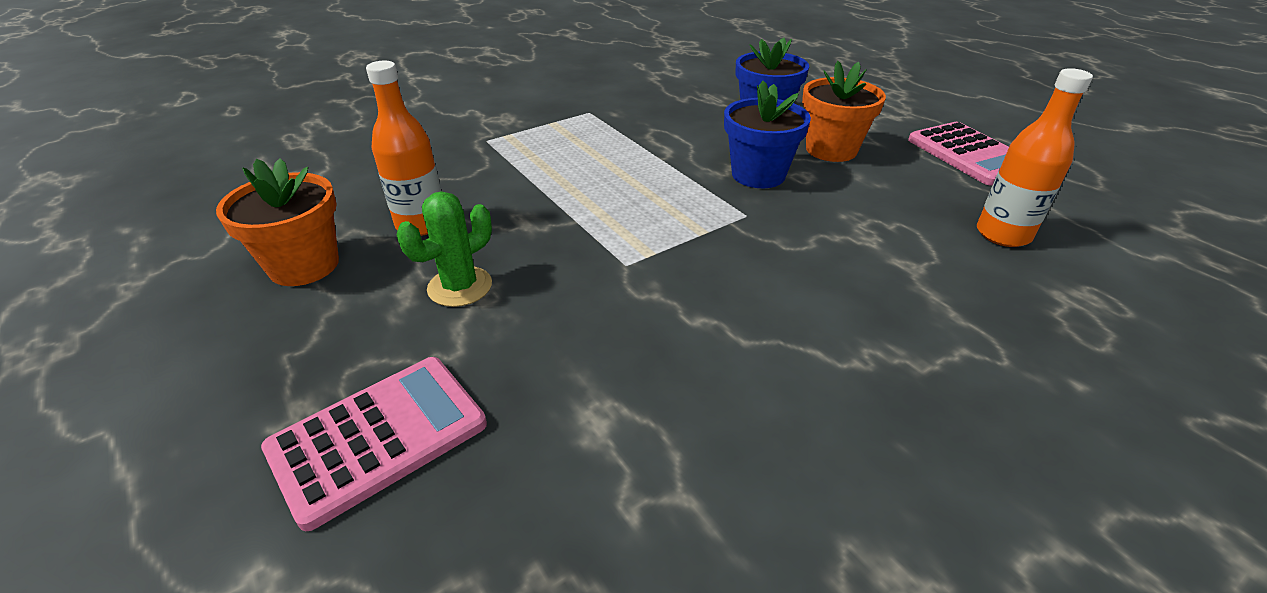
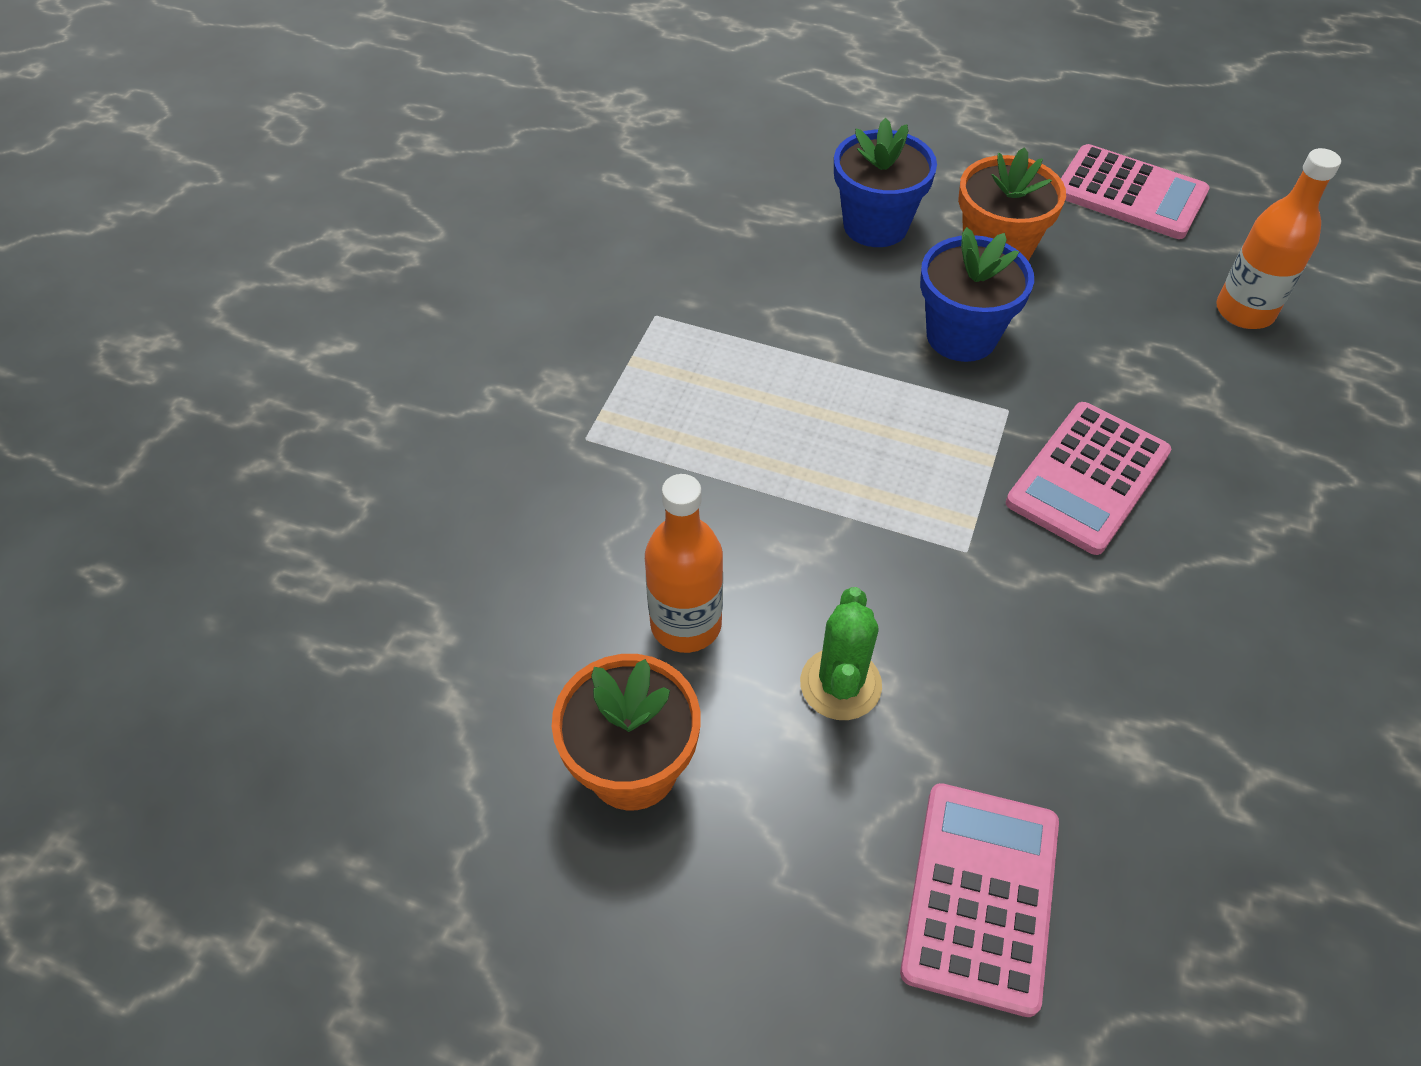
camera: 35 degrees left, 15 degrees up
none -> pink calculator [1005,402,1171,555]

